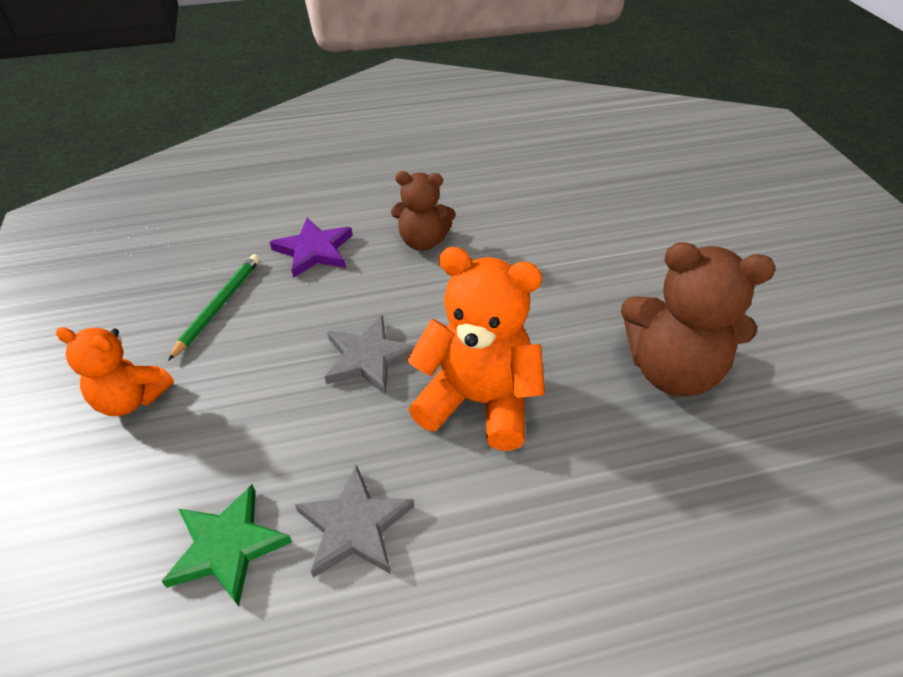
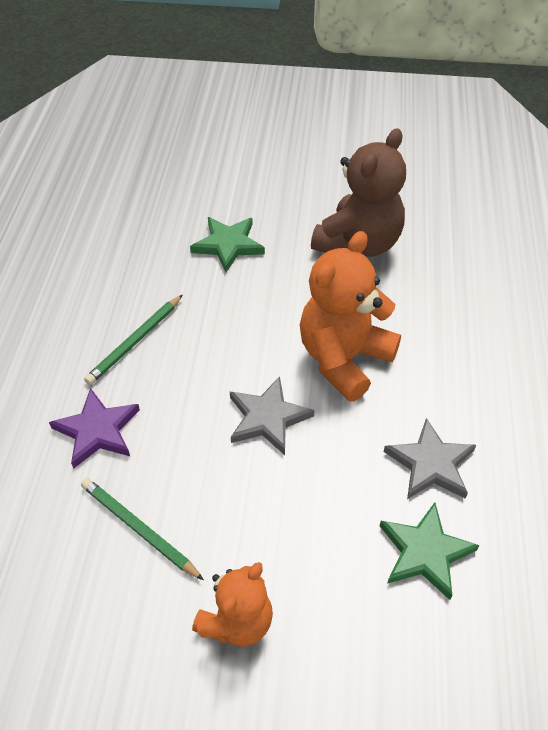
camera: 70 degrees left, 5 degrees up
brown teddy bear [391,171,455,251] -> green pencil [84,295,182,385]
none -> green star [190,217,265,272]

